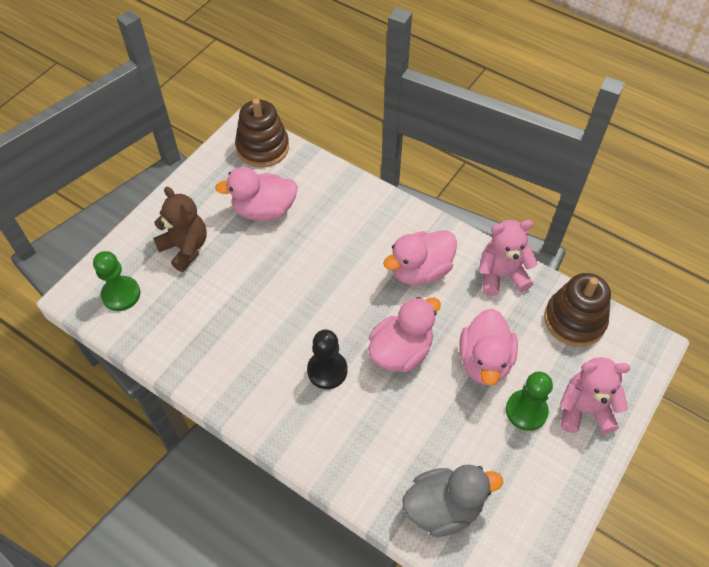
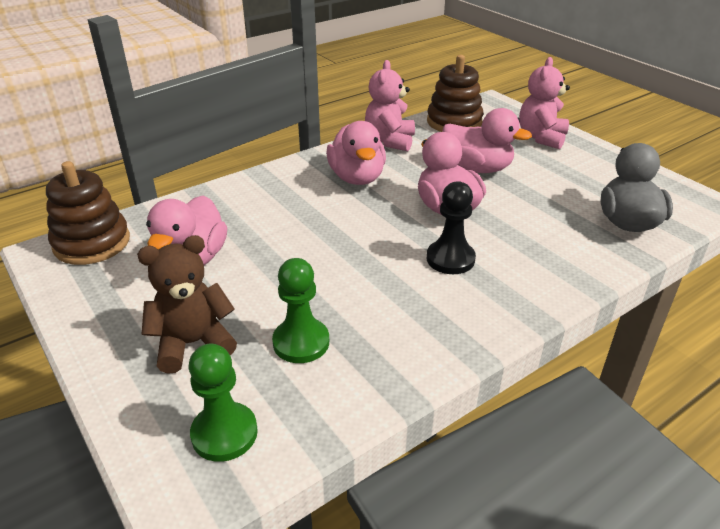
camera: 70 degrees left, 20 degrees down
green pawn [506,372,553,431] -> green pawn moved to [272,258,329,363]

